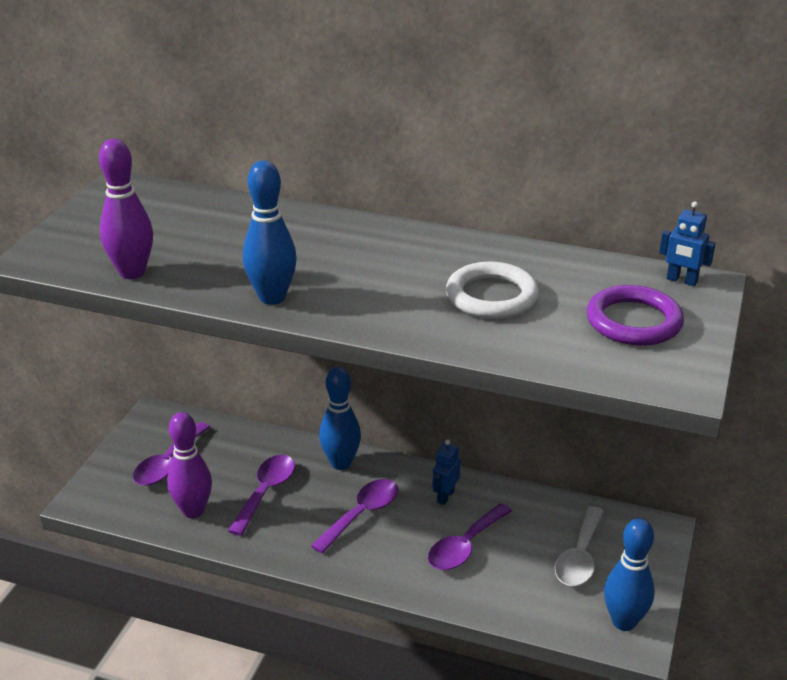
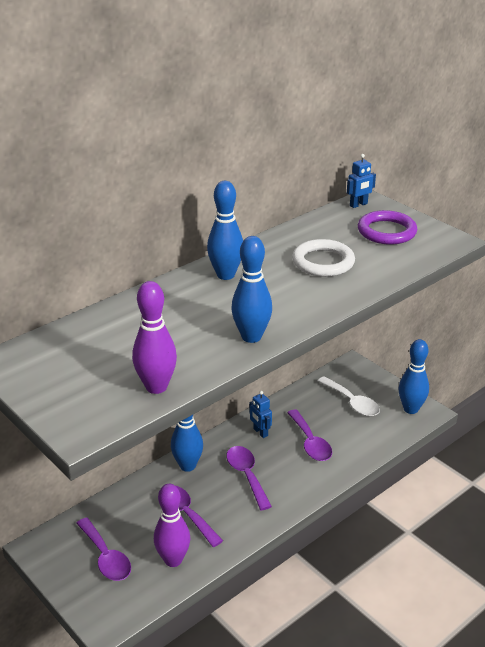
camera: 60 degrees left, 0 degrees up
none -> blue bowling pin [207,181,243,280]

